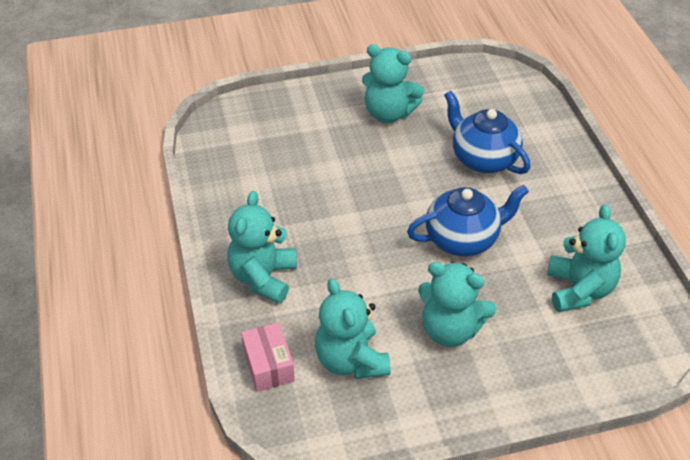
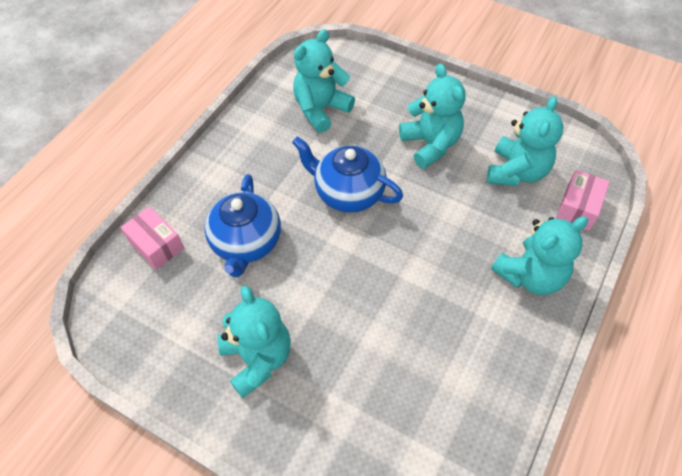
camera: 135 degrees left, 10 degrees up
none -> pink box [121,206,184,270]

